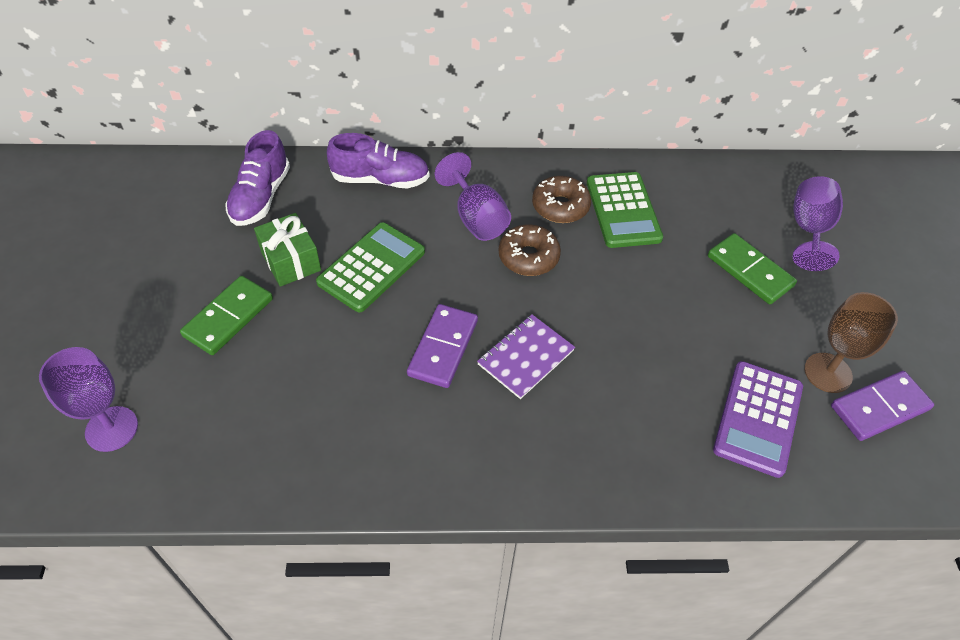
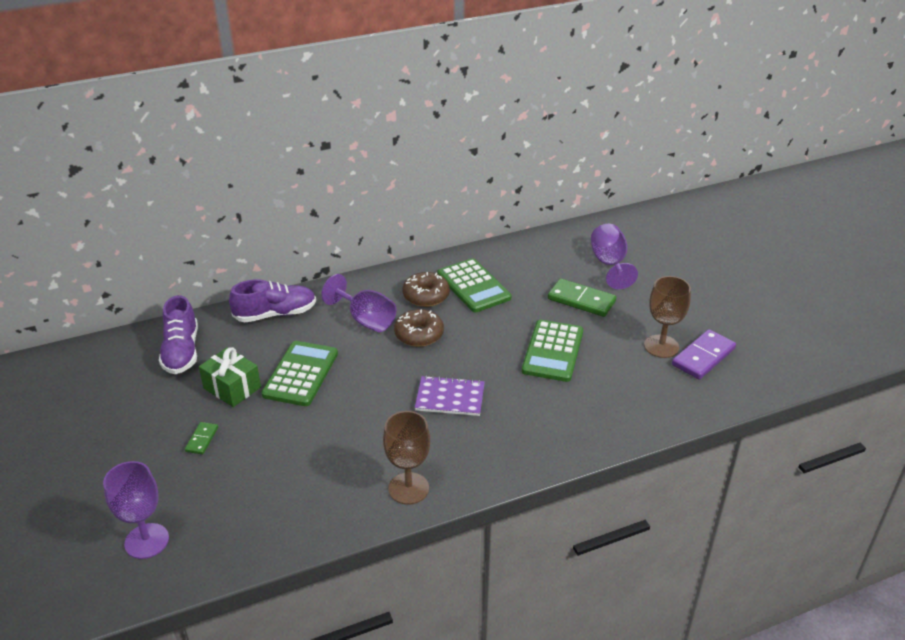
camera: 20 degrees left, 15 degrees down
green domino [180,276,273,355] -> green domino [185,422,218,454], size x0.53
purple domino [407,304,478,388] -> none
purple notebook [477,314,575,399] -> purple notebook turned 75 degrees clockwise [415,376,485,416]
purple calculator [713,361,803,478] -> none
none -> brown goblet [383,411,430,505]
none -> green calculator [522,320,583,382]

